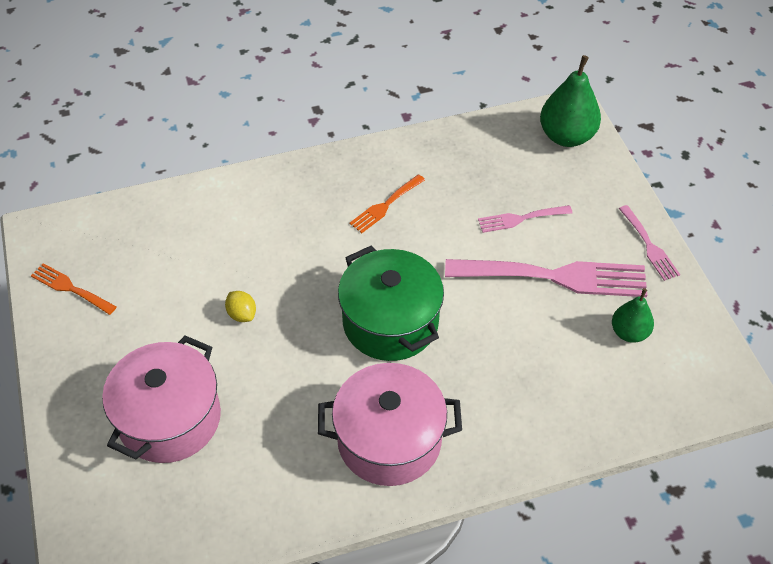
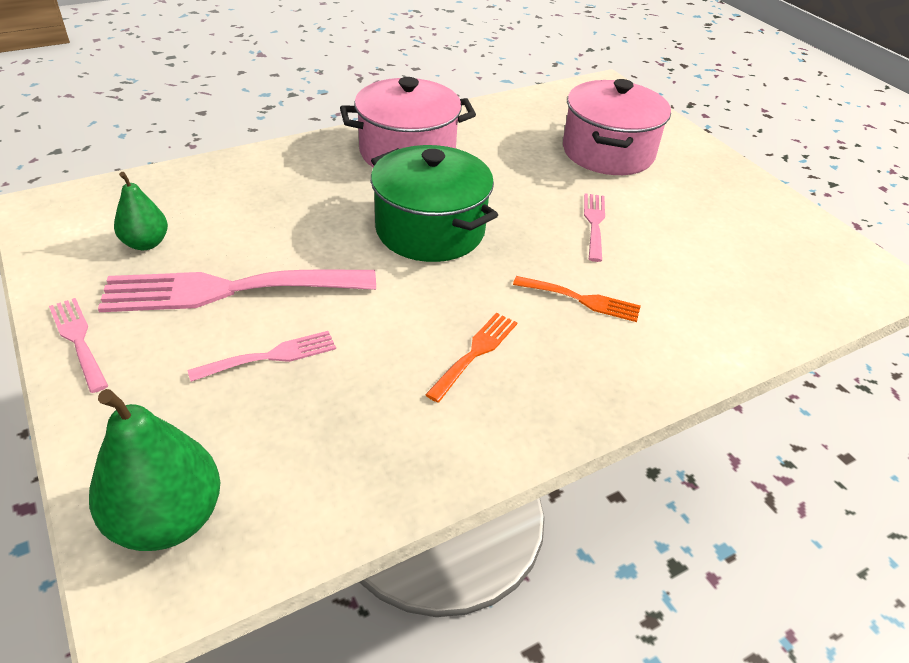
camera: 165 degrees right, 10 degrees down
orange fork [31,263,117,315] -> orange fork moved to [513,276,641,322]
yellow lemon [225,291,256,322] -> pink fork [584,194,605,262]

